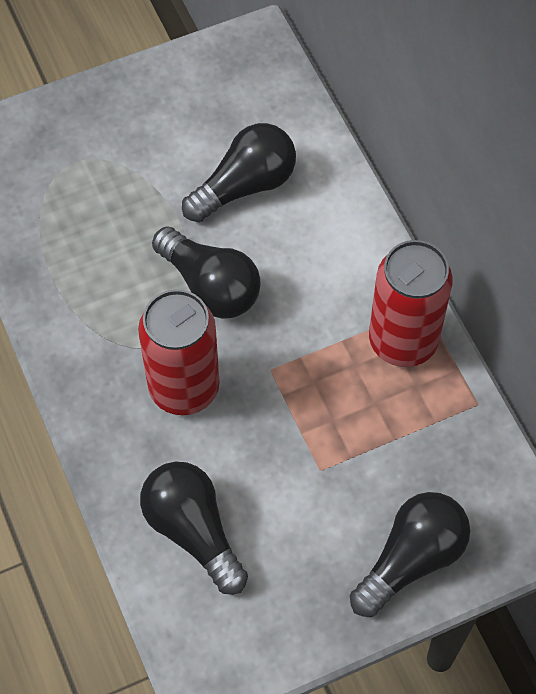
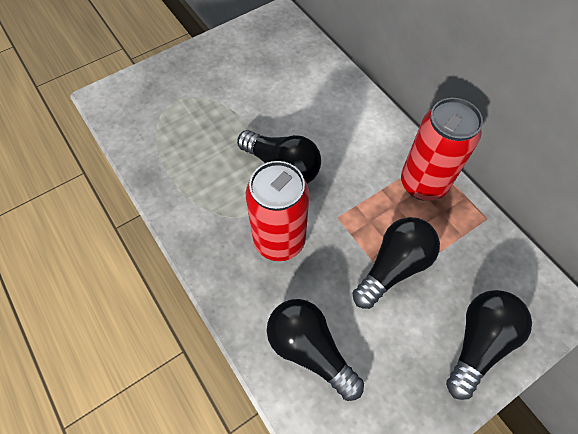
camera: 10 degrees left, 0 degrees up
black light bulb [182,123,296,222] -> black light bulb moved to [352,217,440,309]

